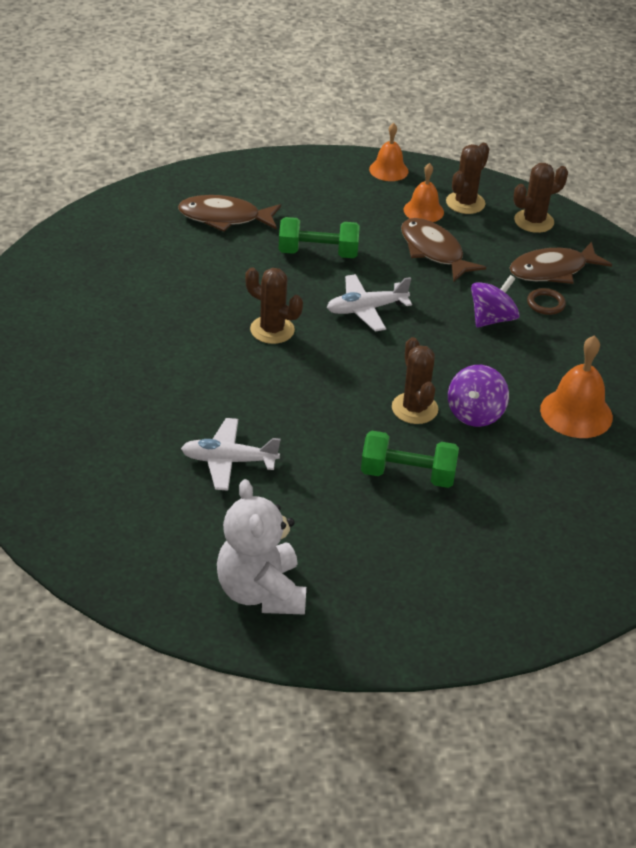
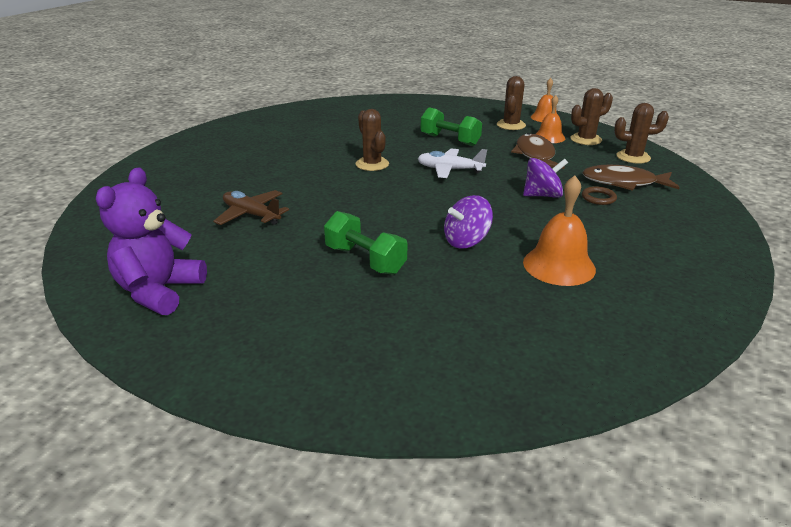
camera: 35 degrees right, 10 degrees down
brown fish [178,195,281,232] -> none
white plane [181,418,281,491] -> brown plane [213,190,289,225]
white teddy bear [217,479,306,615] -> purple teddy bear [96,168,207,315]
brown cactus [392,337,438,424] -> brown cactus moved to [497,76,526,130]

